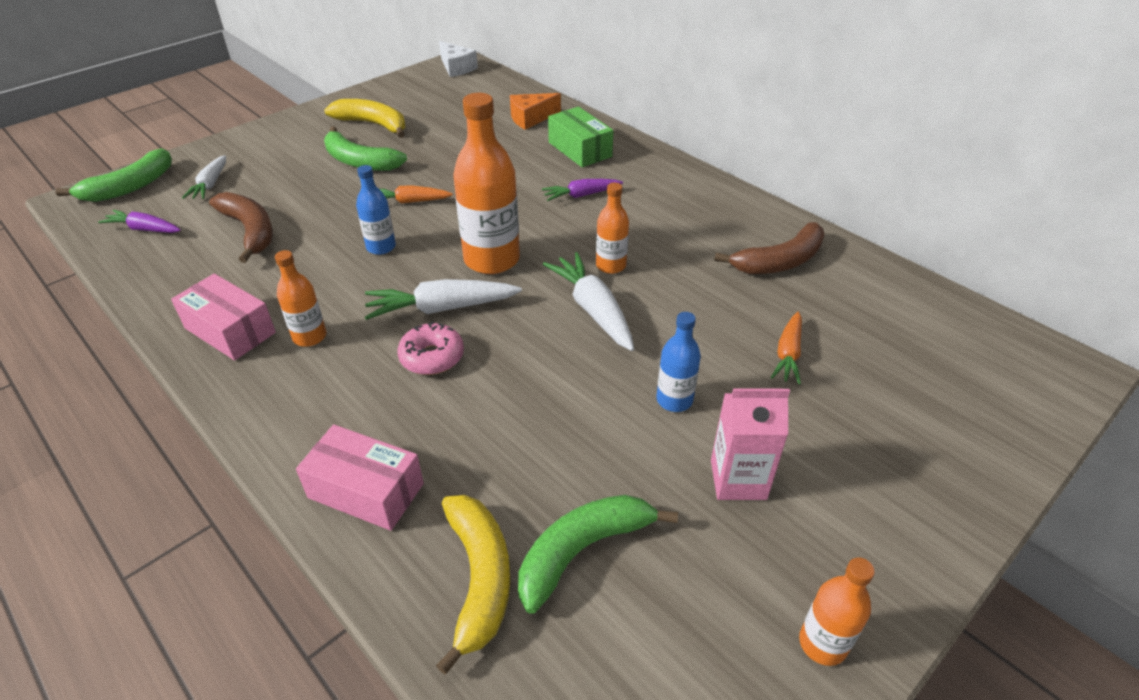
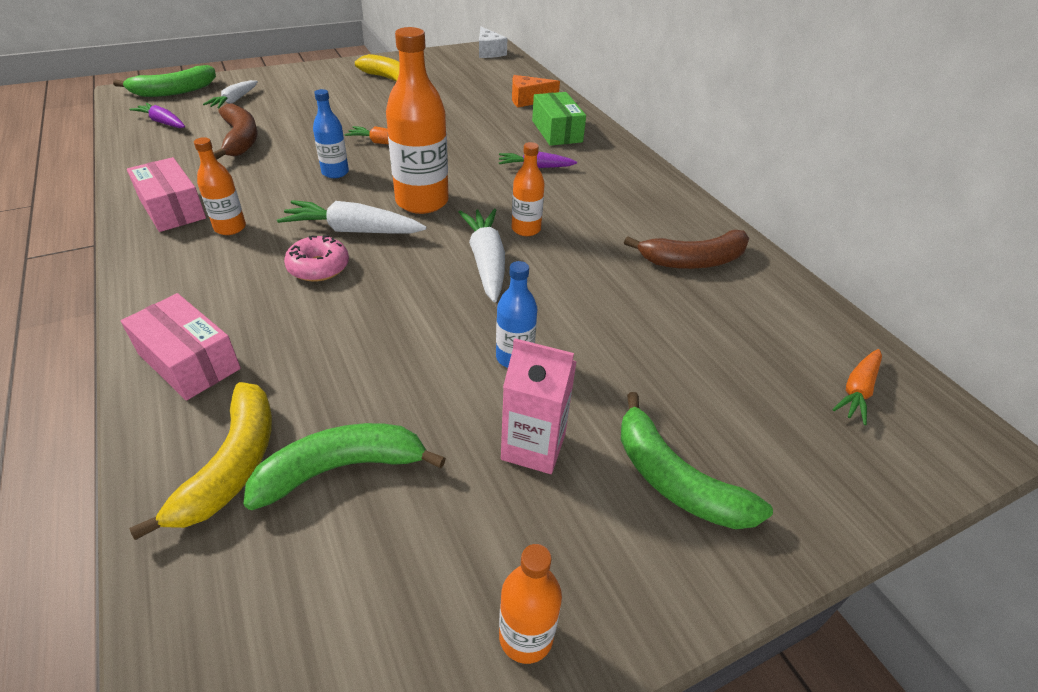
camera: 15 degrees right, 0 degrees up
green banana [324,126,407,171] -> green banana moved to [621,392,773,529]
orange carrot [771,312,802,385] -> orange carrot moved to [832,349,882,425]

